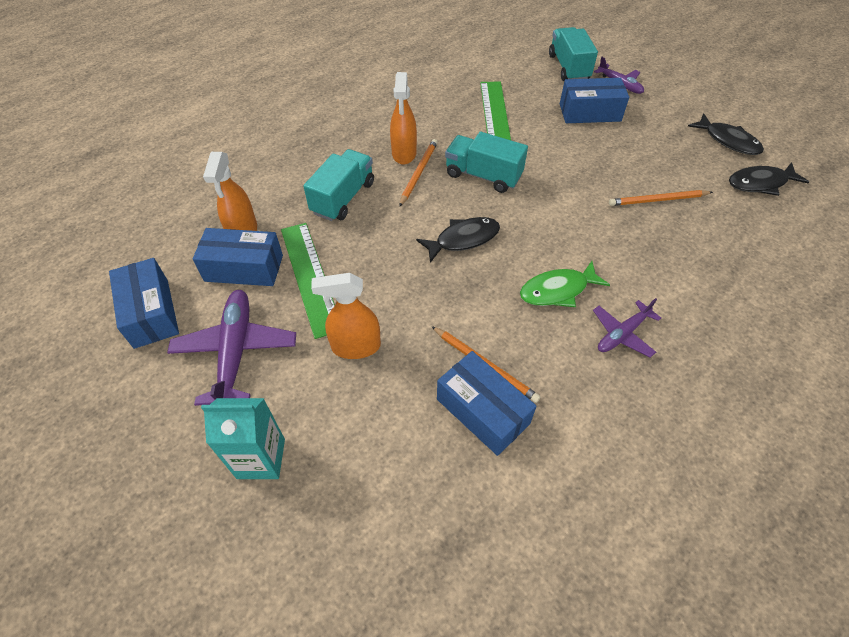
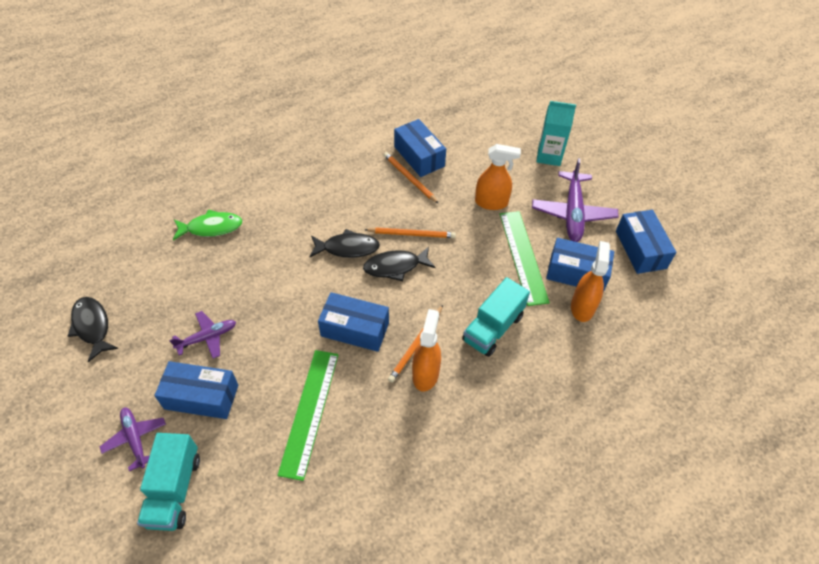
camera: 170 degrees left, 0 degrees up
turquoise truck [445,132,528,193] -> blue box [318,292,389,352]
green fish [520,261,610,307] -> green fish moved to [173,209,243,240]
purple plane [593,298,661,357] -> purple plane moved to [169,311,236,359]
orange pencil [609,190,713,206] -> orange pencil moved to [364,227,456,238]
black fish [729,162,809,196] -> black fish moved to [310,229,380,258]

